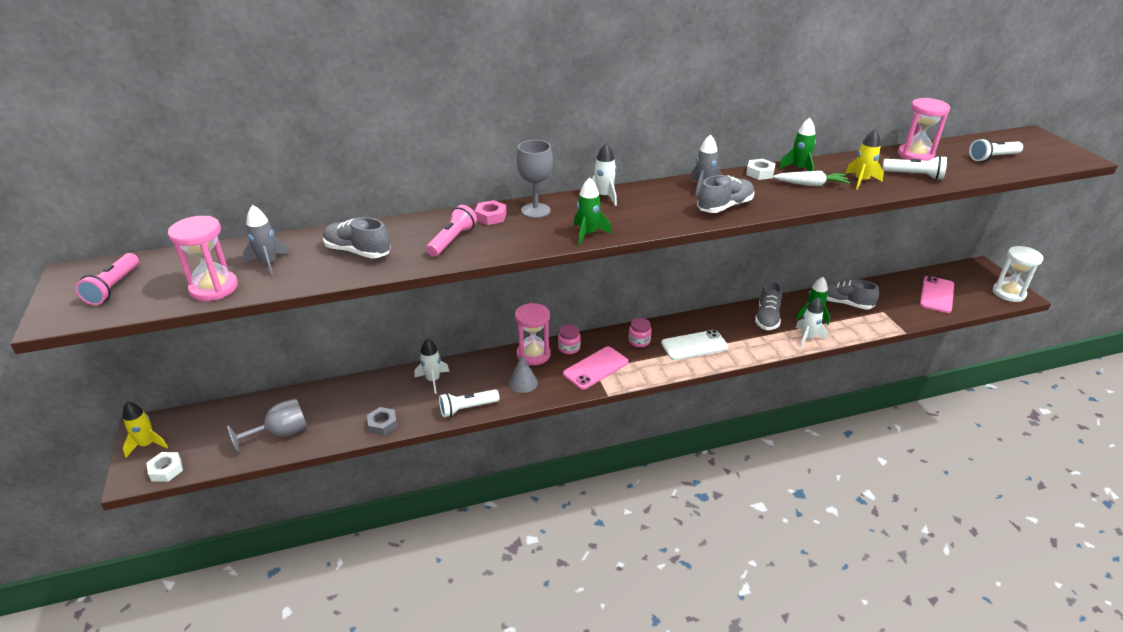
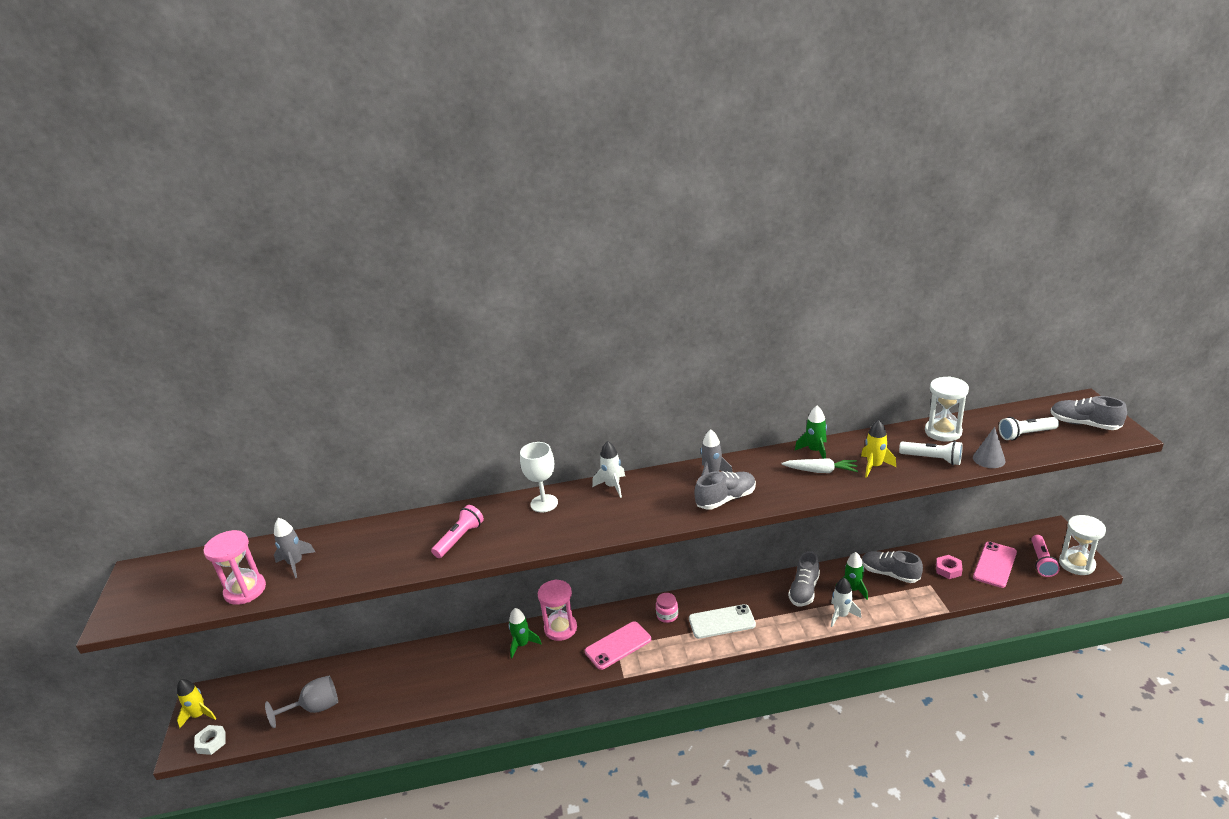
camera: 10 degrees right, 5 degrees down
pink flashlight [75,253,139,305] -> pink flashlight moved to [1031,535,1060,577]
grey shoe [323,217,390,258] -> grey shoe moved to [1051,396,1127,430]
grey nut [367,407,397,436] -> none
white rocket [414,338,450,394] -> none
white flashlight [439,390,499,417] -> none
pink nut [475,200,507,225] -> pink nut moved to [936,555,963,579]
grey cone [509,355,538,393] -> grey cone moved to [973,427,1006,468]
grey goblet [516,140,553,218] -> white goblet [520,442,558,513]
pink jar [558,325,581,354] -> none
green rocket [574,178,611,246] -> green rocket moved to [509,608,542,658]
white nut [746,159,776,180] -> none
pink hourglass [898,98,950,161] -> white hourglass [925,376,969,442]

